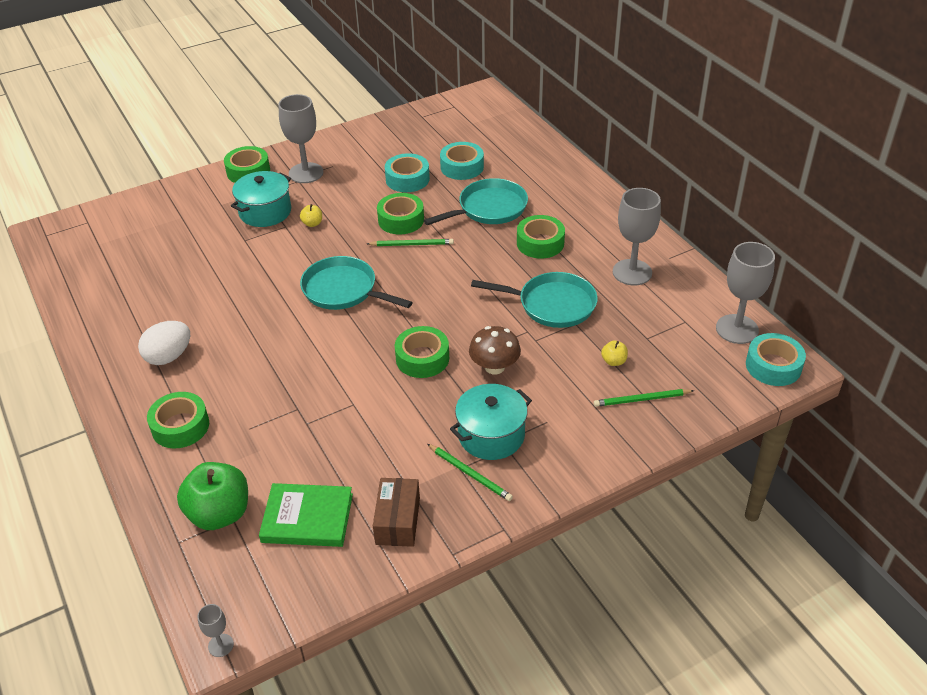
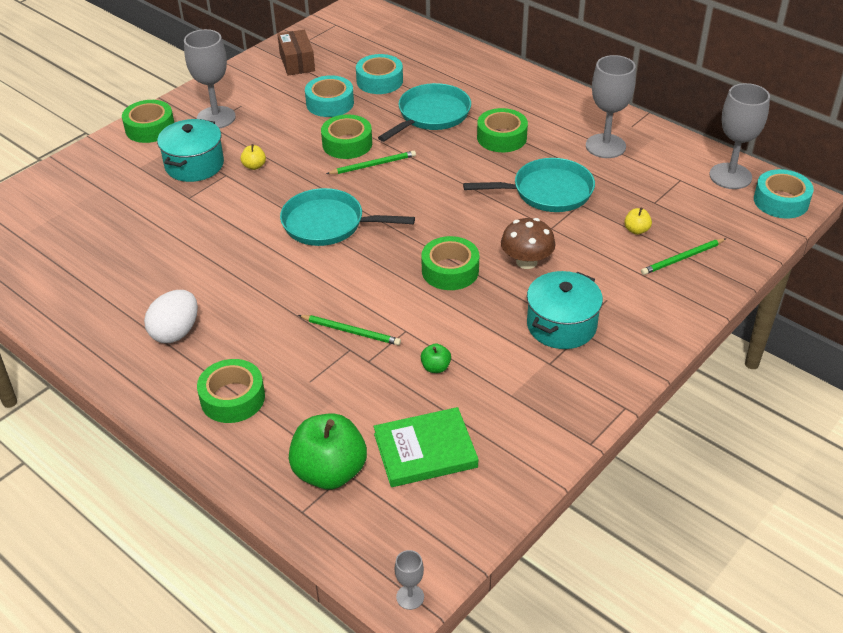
camera: 20 degrees left, 0 degrees up
brown box [373,478,420,547] -> brown box moved to [277,30,315,76]
green pencil [427,444,513,501] -> green pencil moved to [298,315,401,345]
none -> green apple [421,343,451,373]

